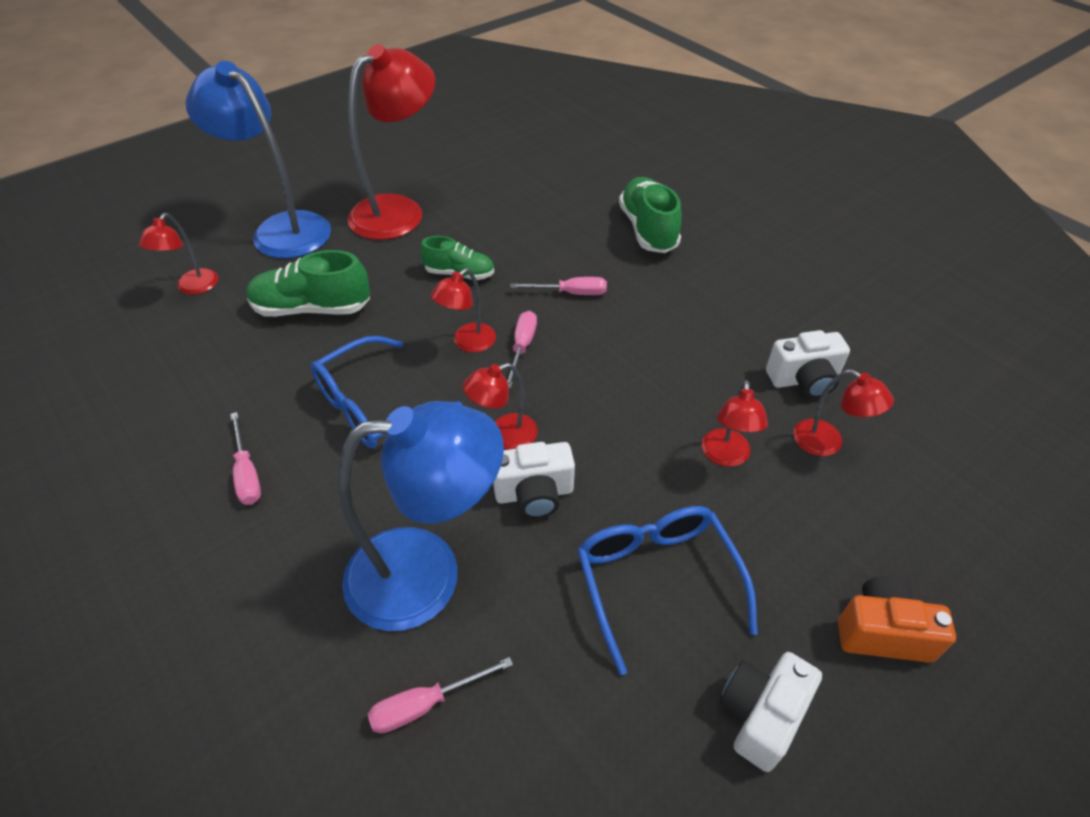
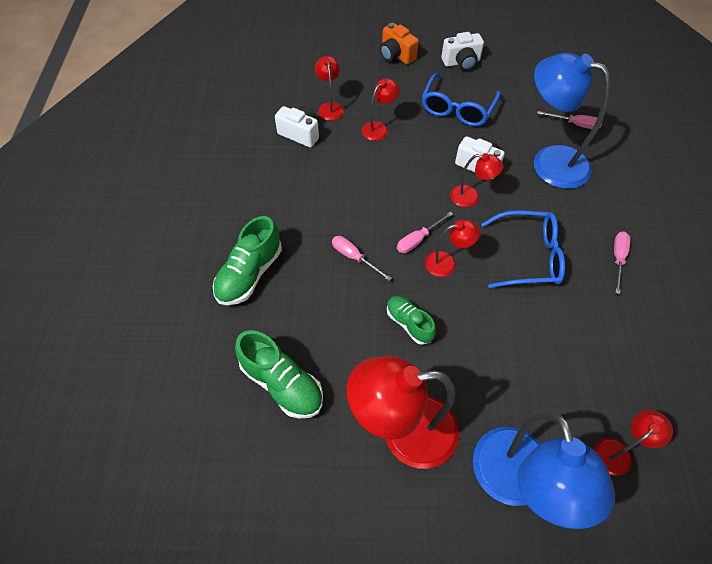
camera: 140 degrees left, 10 degrees up
green shoe [246,250,370,317] -> green shoe moved to [235,330,323,419]

